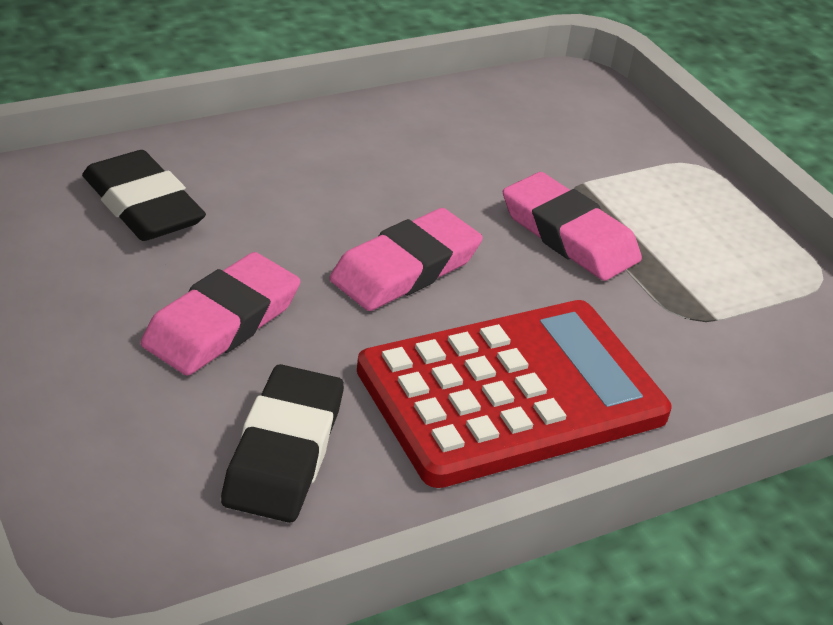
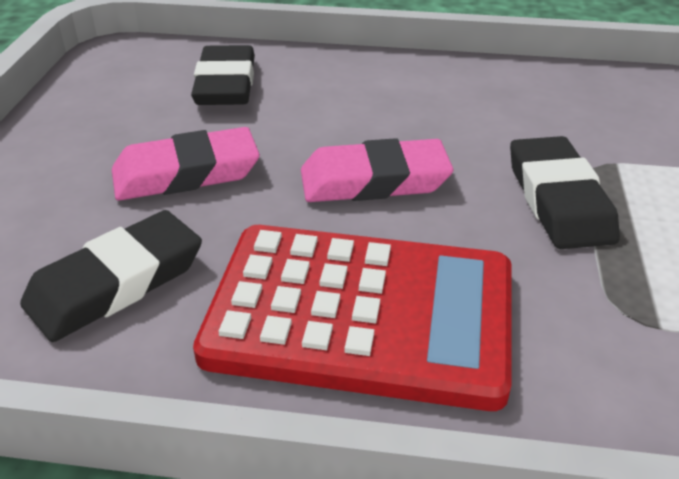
camera: 40 degrees right, 0 degrees up
pink eraser [503,172,642,281] -> black eraser [510,136,620,249]

